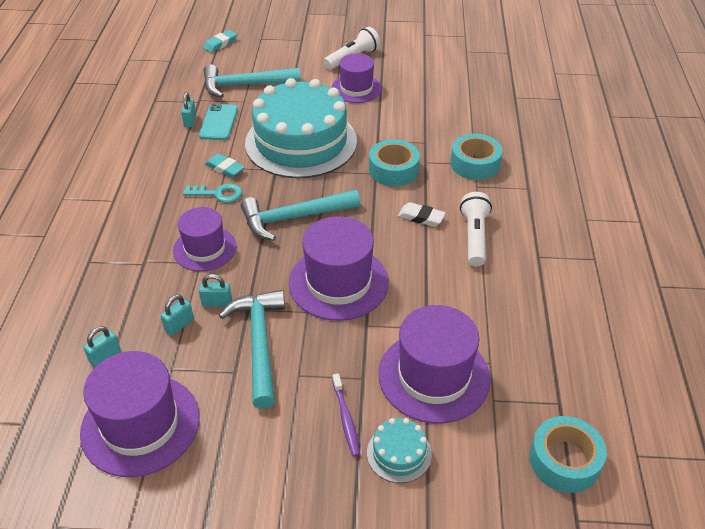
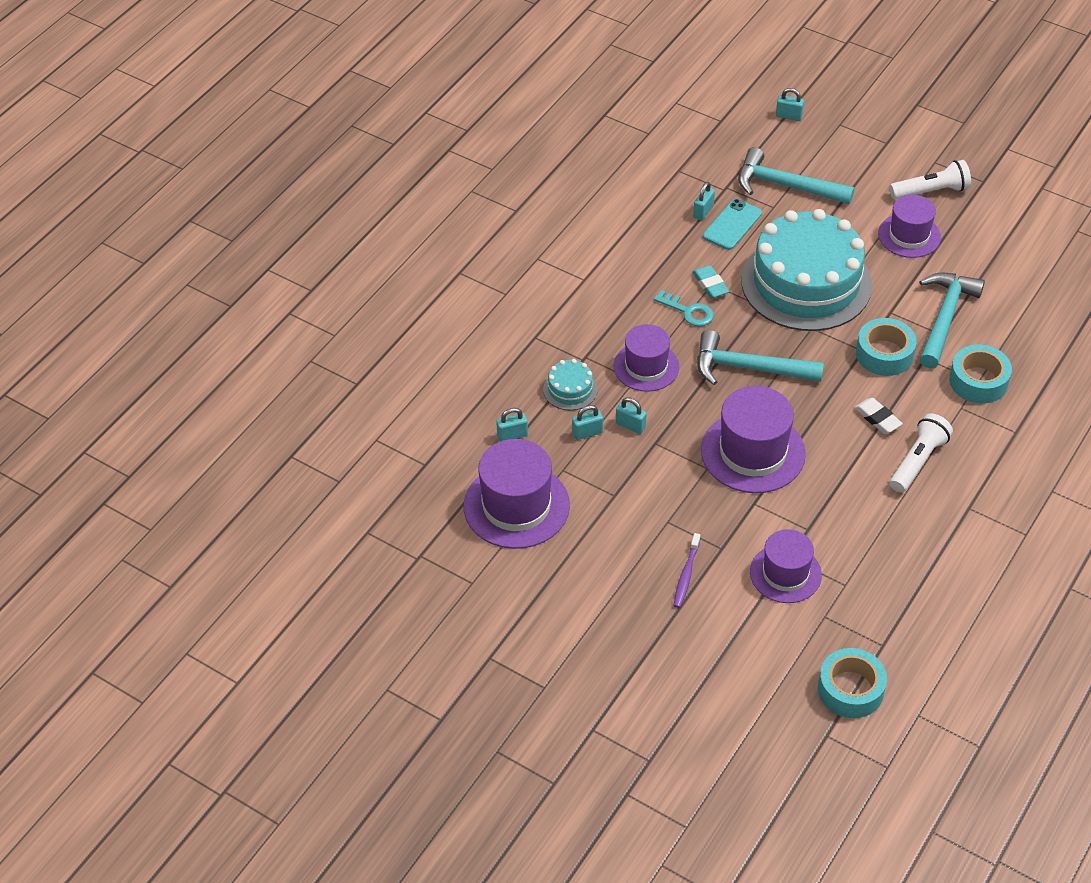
camera: 30 degrees right, 5 degrees up
turquoise eraser [203,30,237,53] -> turquoise padlock [776,88,804,121]
turquoise hammer [219,290,285,409] -> turquoise hammer moved to [919,273,985,369]
turquoise cake [367,418,432,483] -> turquoise cake moved to [543,359,598,410]
purple hat [379,305,491,424] -> purple hat [750,529,822,603], size x0.65

